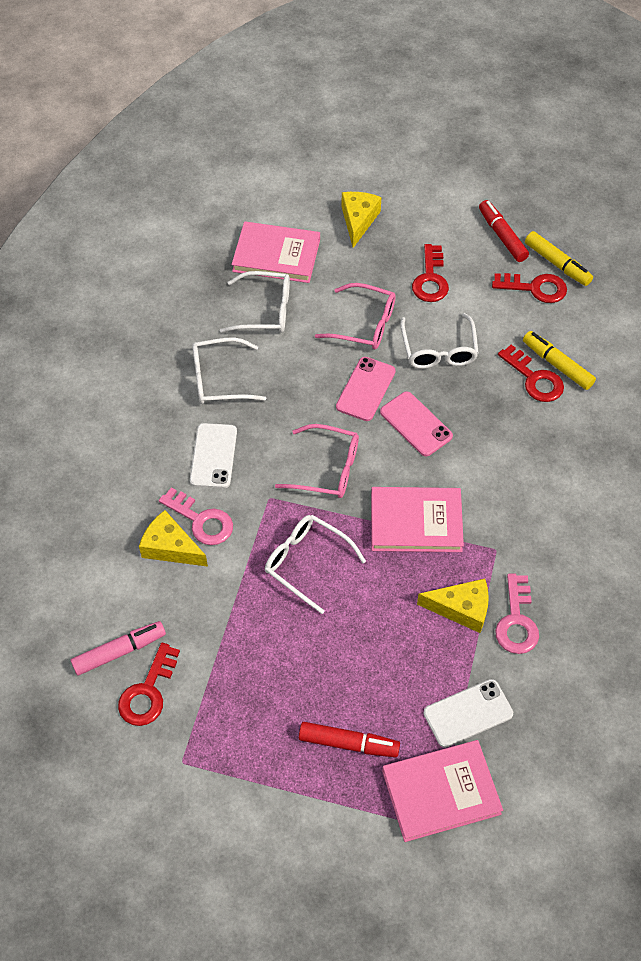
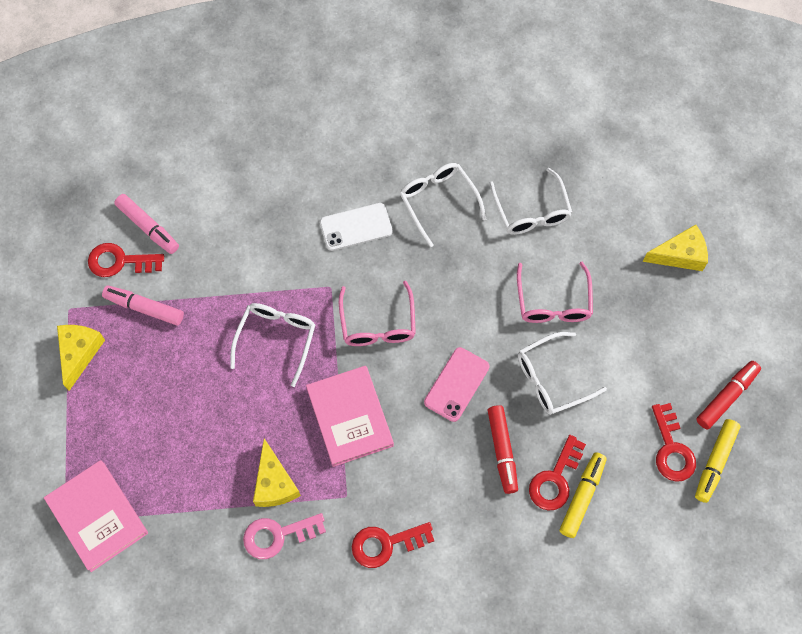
camera: 70 degrees right, 10 degrees up
yellow cheese [139,510,208,567] -> yellow cheese moved to [57,325,105,391]
pink key [159,487,233,545] -> none
pink book [232,221,320,283] -> none
red marker [299,722,400,757] -> red marker moved to [488,405,518,494]
pink phone [336,357,396,421] -> none
red key [412,244,449,302] -> red key moved to [352,522,434,568]
white phone [423,679,513,748] -> none
none -> pink marker [102,285,184,326]

